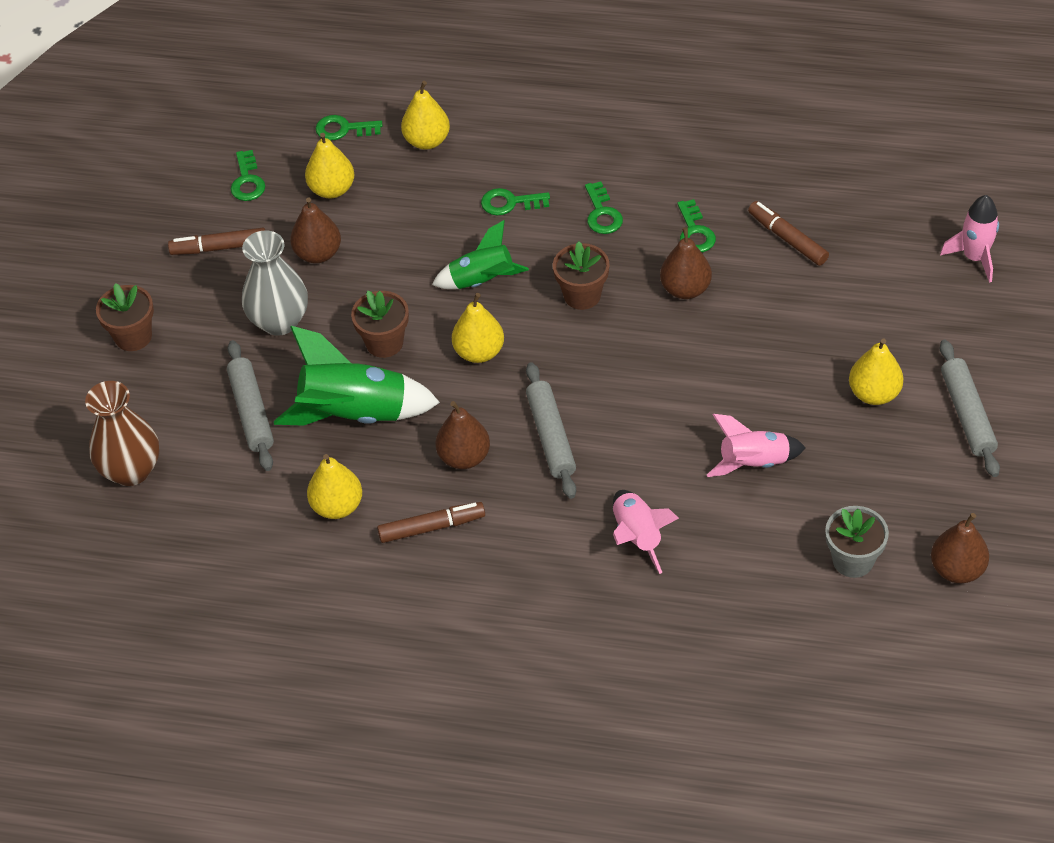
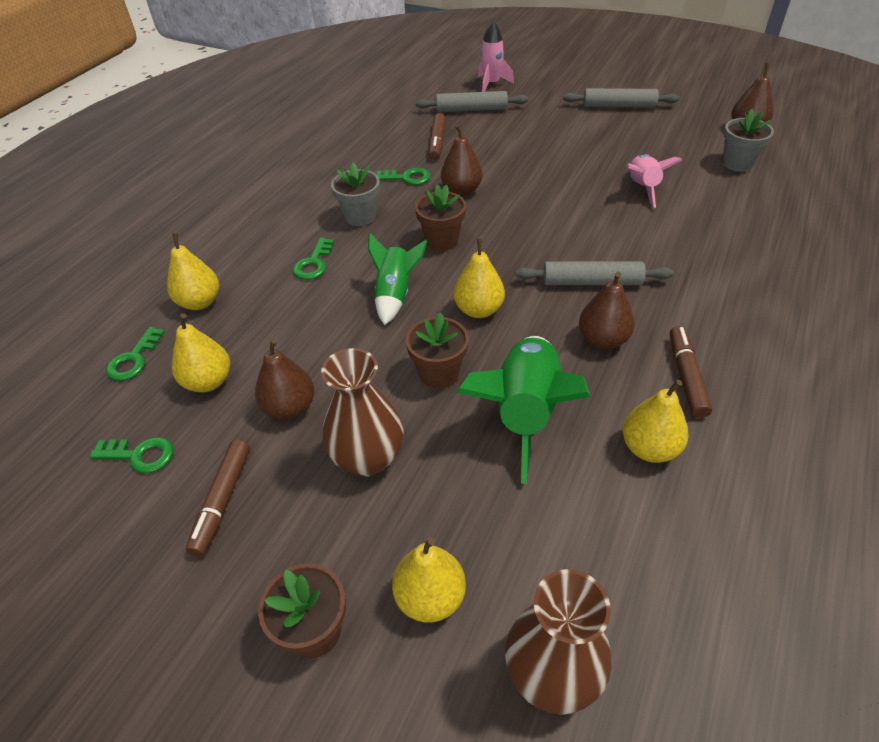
camera: 75 degrees left, 5 degrees down
grey rolling pin [227,340,274,471] -> grey rolling pin moved to [416,91,528,112]
grey vase [242,230,308,336] -> brown vase [321,348,404,477]
green key [585,182,623,234] -> grey flower pot [331,163,380,226]
pink rocket [613,490,679,574] -> none
brown marker [748,201,829,266] -> brown marker turned 60 degrees counterclockwise [429,113,446,160]
yellow pear [849,339,903,405] -> yellow pear moved to [392,537,466,623]

